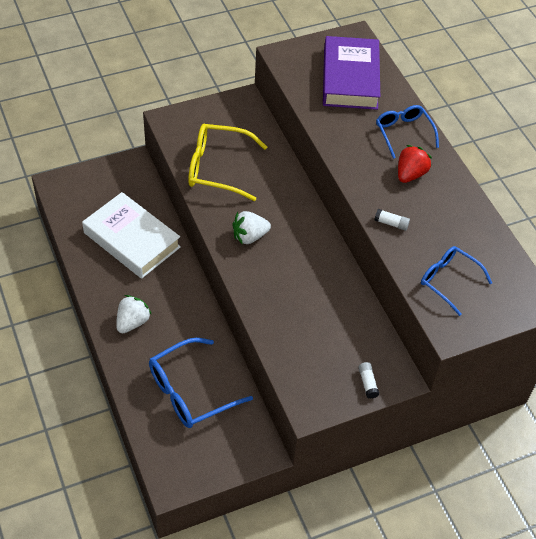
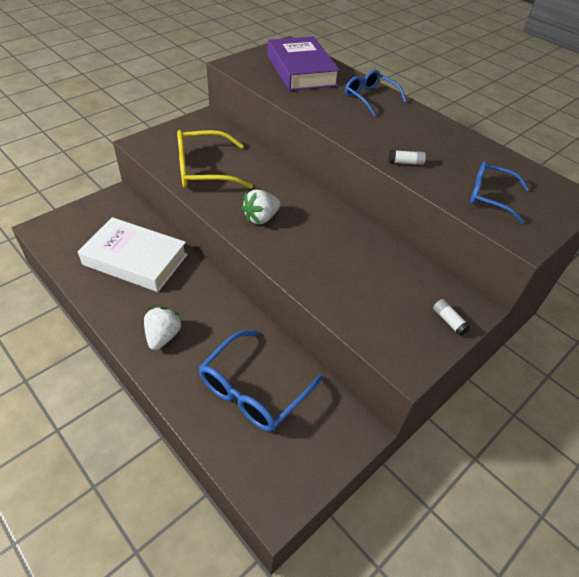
camera: 20 degrees left, 5 degrees down
red strawberry [398,145,432,183] -> none

